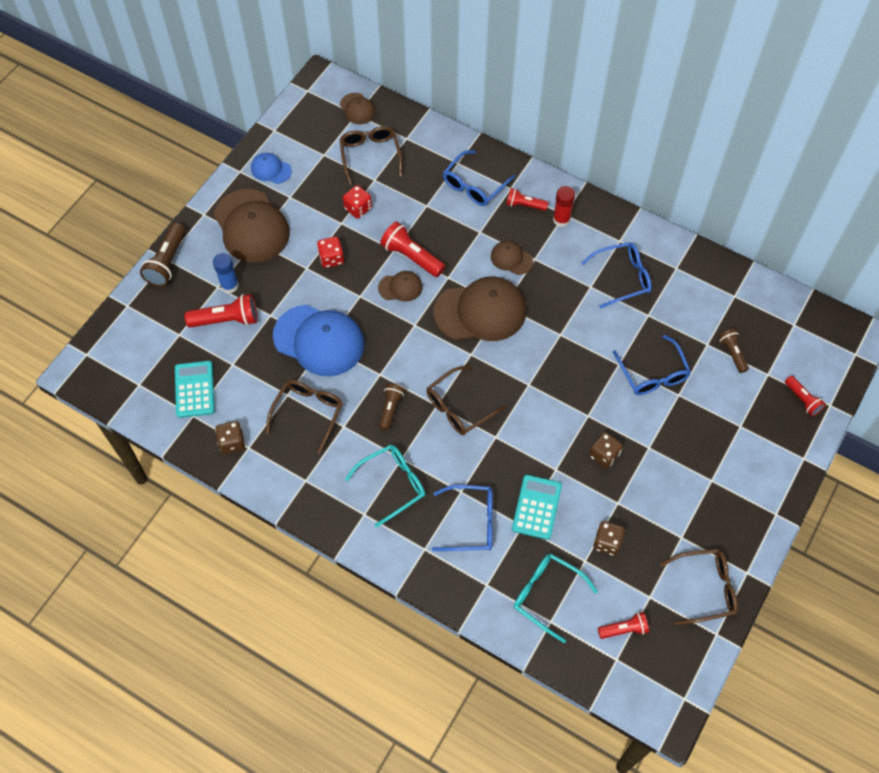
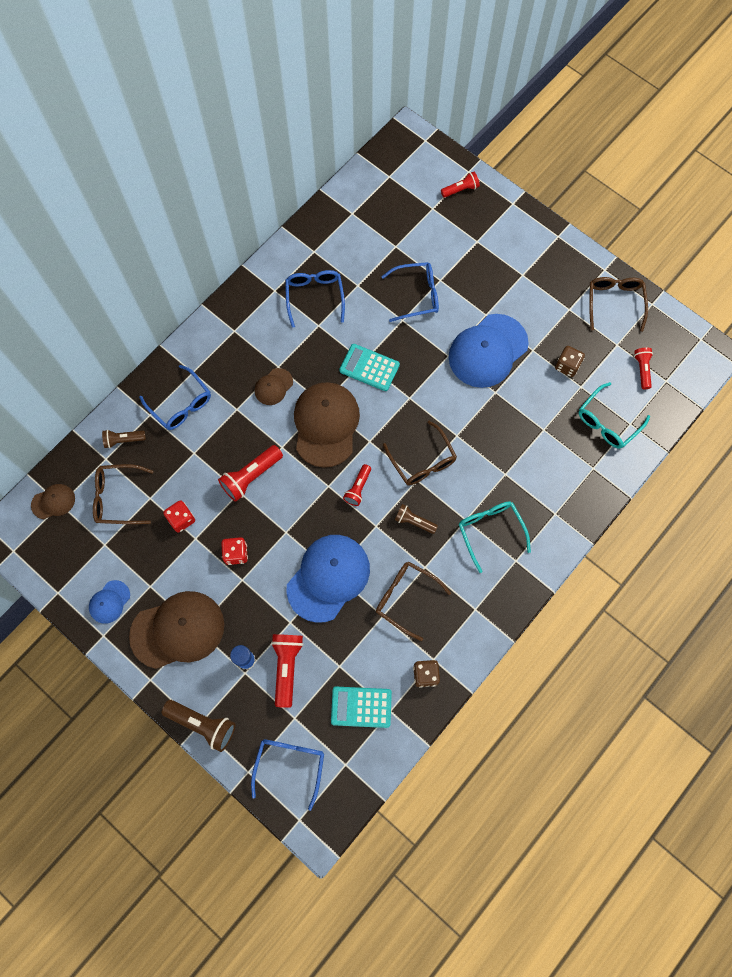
camera: 80 degrees left, 10 degrees up
brown cap [378,271,423,301] -> none
blue glasses [432,485,493,551] -> blue glasses moved to [251,739,324,811]
red flashlight [506,188,548,211] -> red flashlight moved to [343,464,371,506]
turquoise calculator [512,475,562,540] -> turquoise calculator moved to [339,344,400,391]
red glue stick [553,186,575,227] -> none
brown dice [589,432,623,468] -> blue cap [449,314,529,388]
brown flashlight [718,329,749,373] -> brown flashlight moved to [102,430,146,448]

